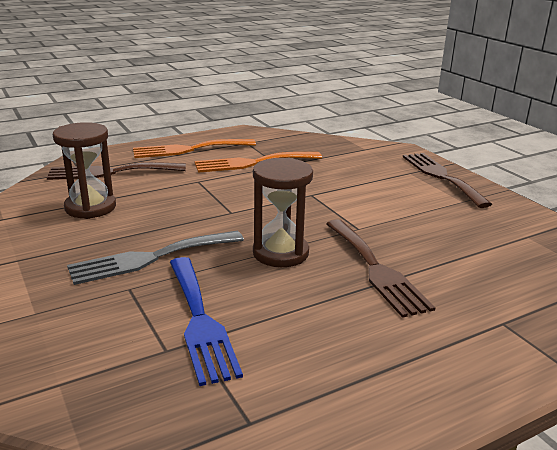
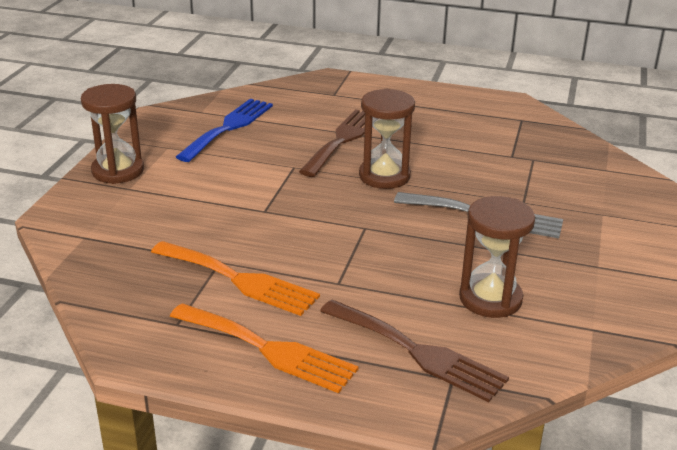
camera: 135 degrees left, 5 degrees up
blue fork [170,257,243,386] -> blue fork moved to [176,98,273,162]
brown fork [403,153,492,208] -> brown hourglass [81,84,144,184]

